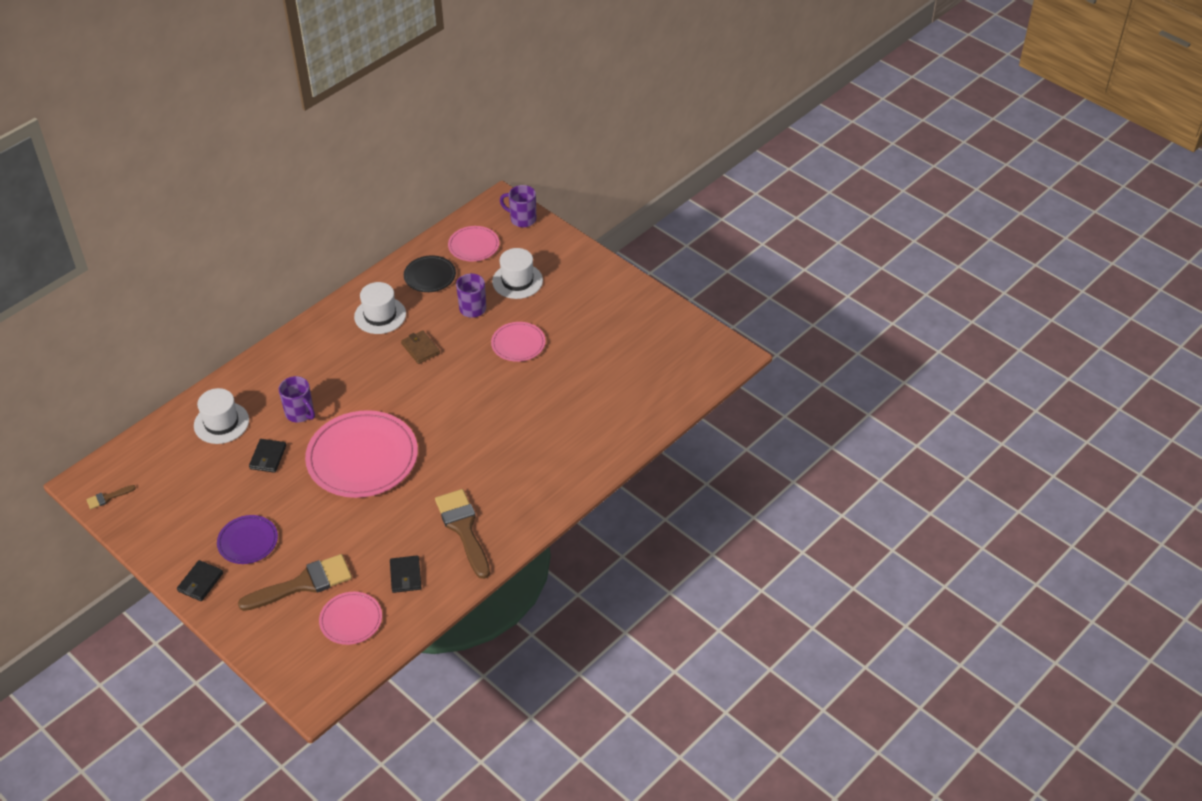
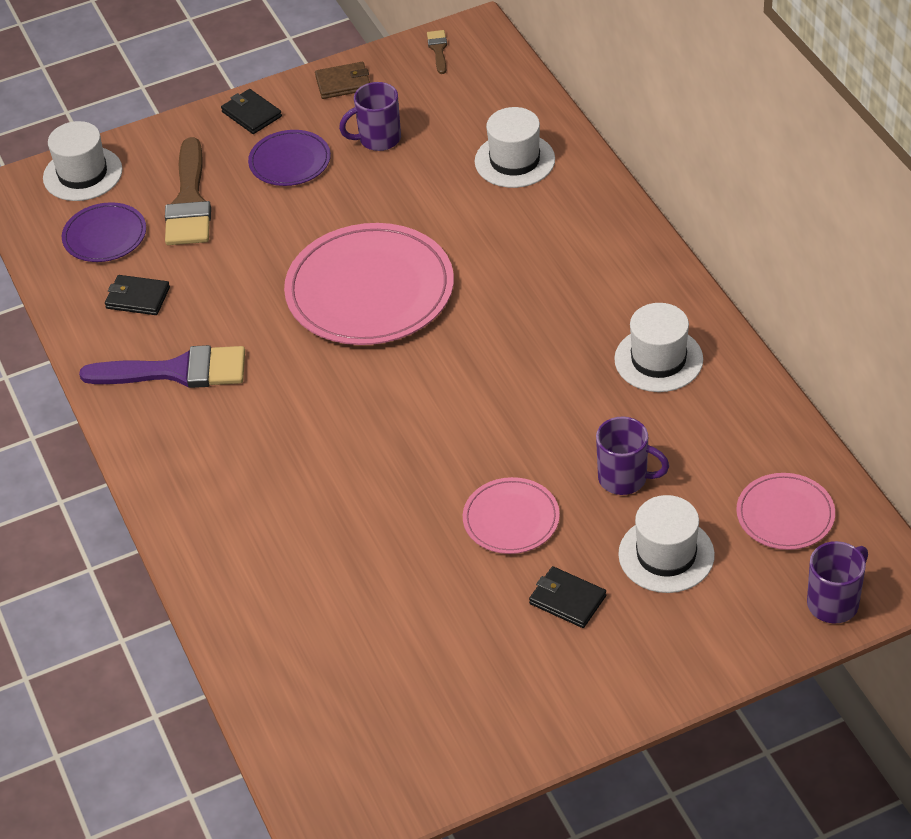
camera: 115 degrees right, 0 degrees up
black wallet [249,439,286,473] -> black wallet moved to [529,566,606,628]
purple mug [279,376,315,422] -> purple mug moved to [339,82,401,151]
pink plate [319,592,382,645] -> purple plate [62,202,146,262]
brown wallet [401,330,440,364] -> brown wallet moved to [315,62,370,99]
black plate [404,255,456,292] -> none
brown brush [435,489,490,579] -> purple brush [79,345,245,388]
none -> white hat [43,121,123,201]

